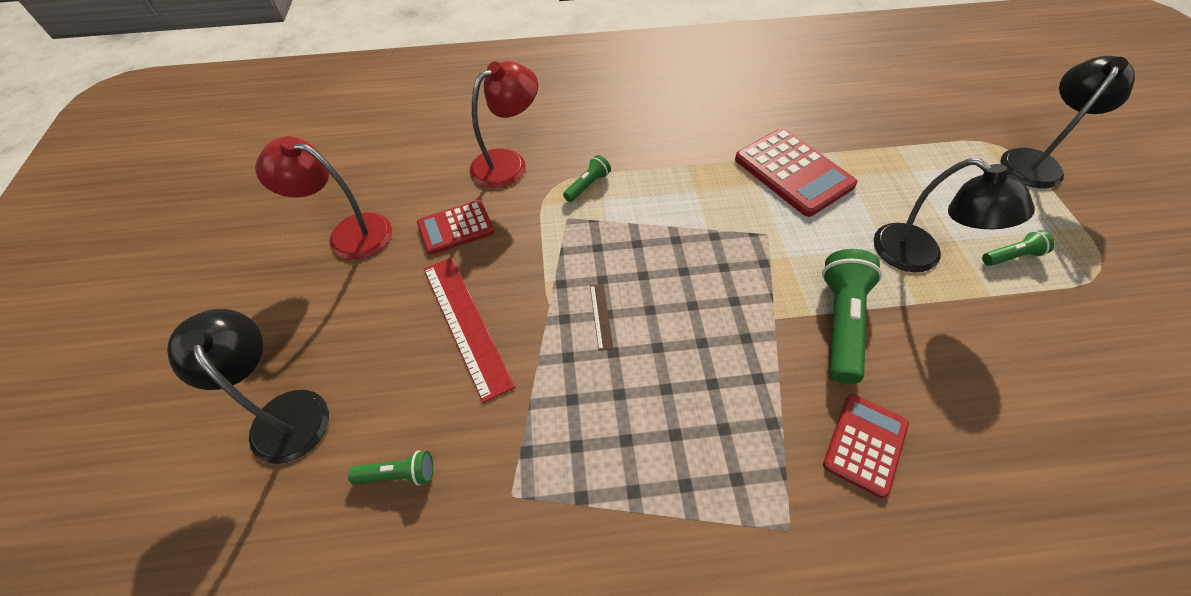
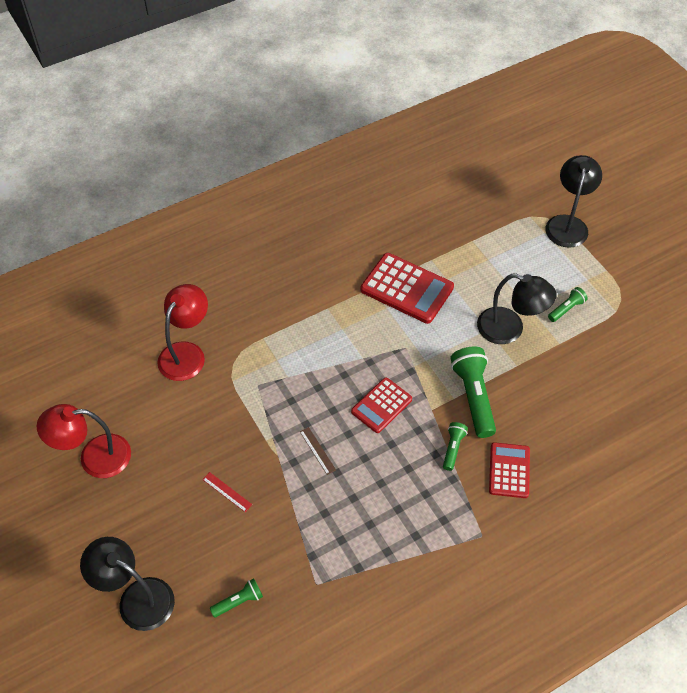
camera: 25 degrees left, 0 degrees up
red calculator [417,200,494,255] -> red calculator moved to [351,377,412,433]
red ruler [424,257,515,403] -> red ruler [202,472,252,512], size x0.45
green flashlight [563,155,611,202] -> green flashlight moved to [443,422,468,471]

